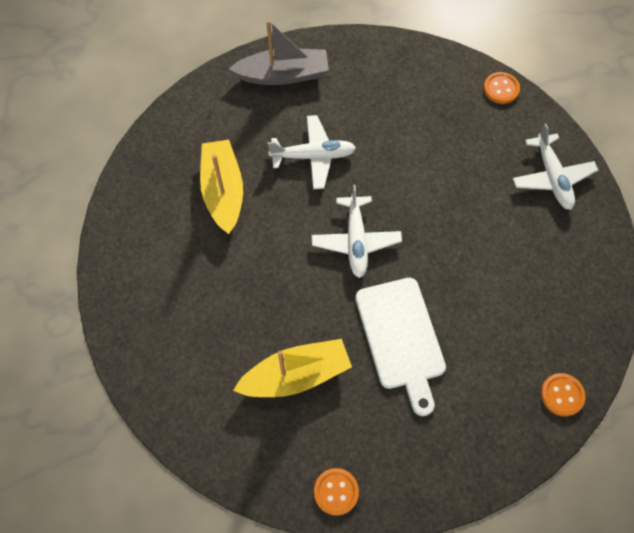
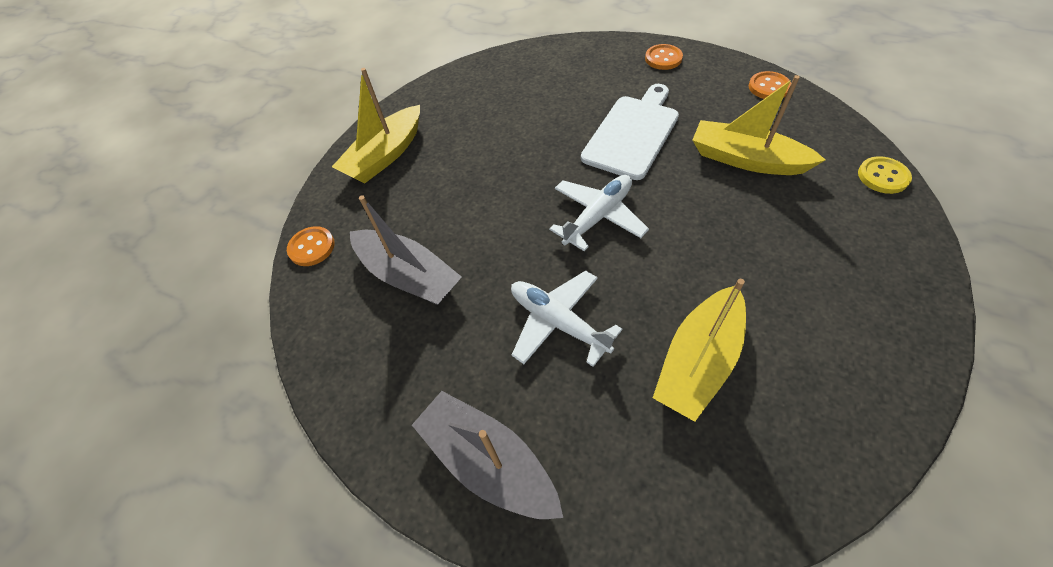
camera: 130 degrees left, 10 degrees down
white plane [513,124,598,210] -> yellow boat [332,68,420,183]
orange button [541,373,586,417] -> orange button moved to [645,44,683,70]
none -> grey boat [350,195,462,305]
none -> yellow button [858,156,912,194]

